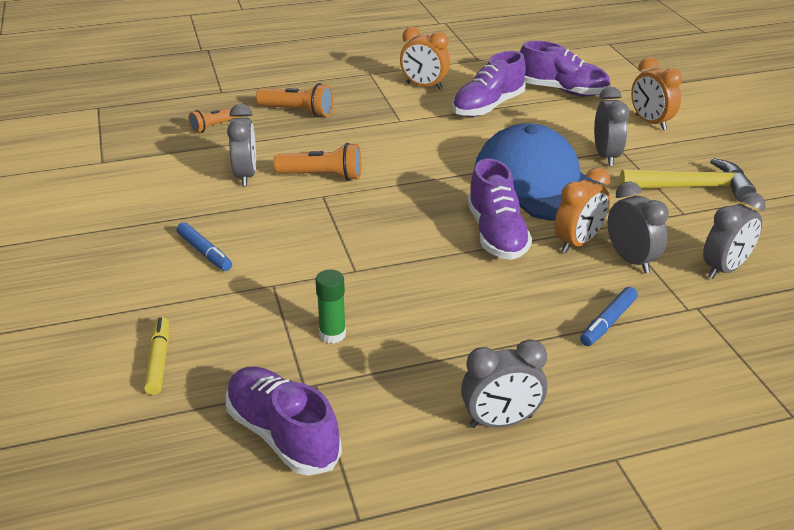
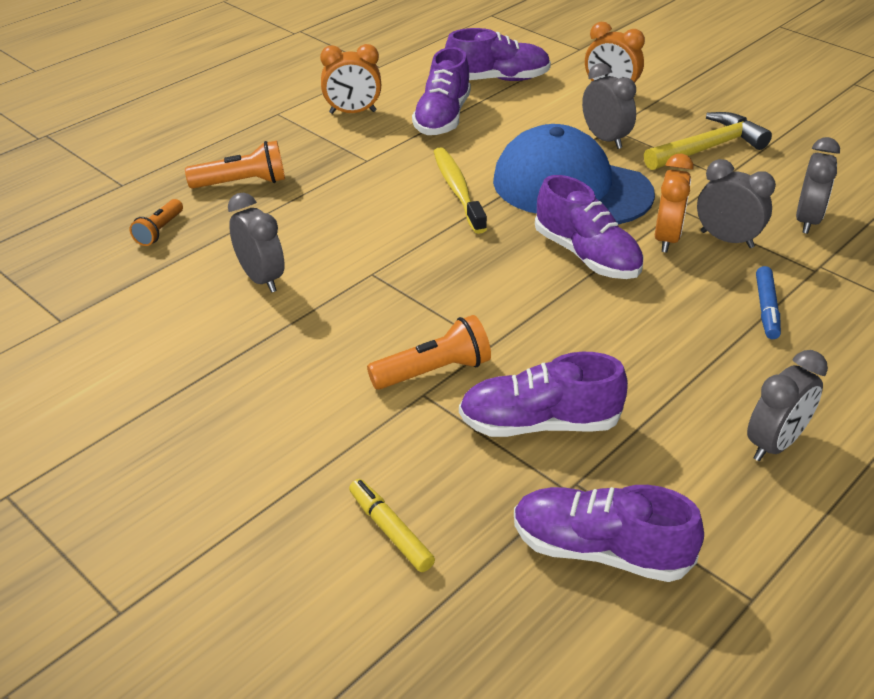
camera: 30 degrees left, 5 degrees up
blue marker [177,222,232,271] -> none
orange flashlight [273,143,362,181] -> orange flashlight moved to [367,315,491,390]
green glue stick [315,270,346,344] -> purple shoe [459,352,628,437]
none -> yellow toothbrush [433,147,487,234]

